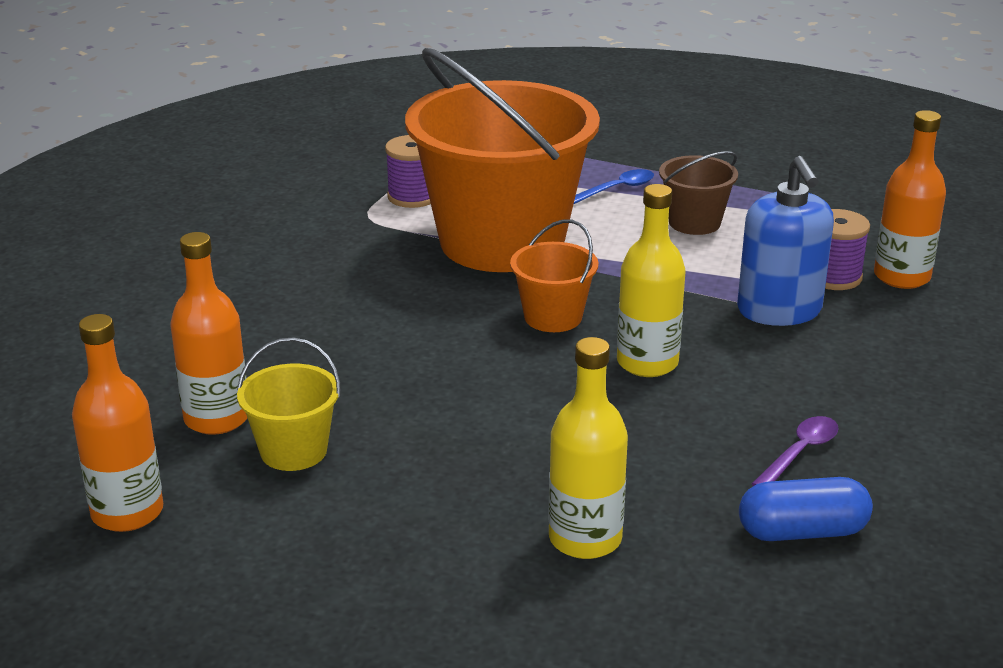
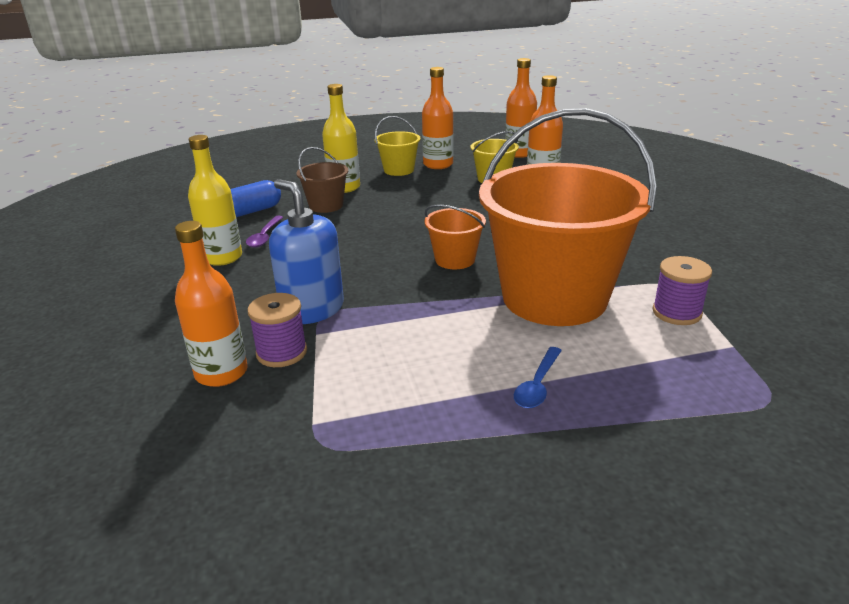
camera: 150 degrees right, 0 degrees up
yellow bottle [617,184,686,377] -> yellow bottle moved to [188,135,242,266]
brown bucket [659,151,738,235] -> brown bucket moved to [296,147,348,213]
none -> yellow bucket [375,116,421,176]
none -> orange bottle [422,67,454,169]

